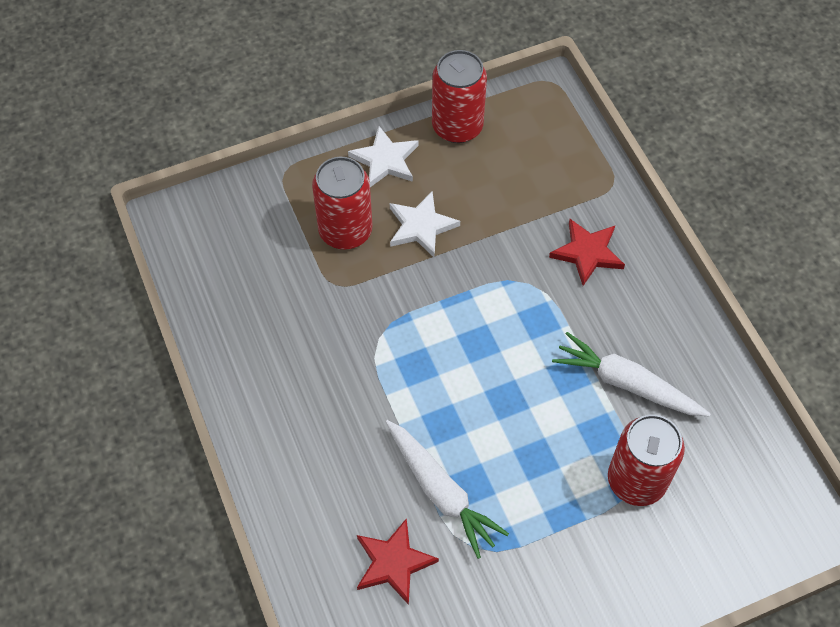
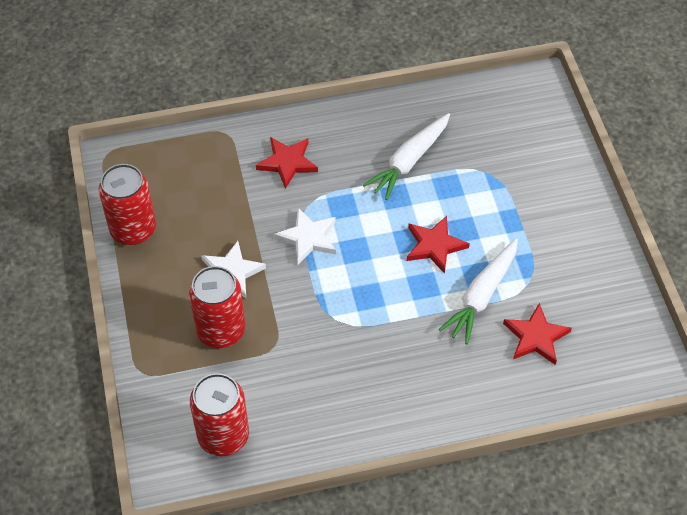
camera: 80 degrees left, 5 degrees down
white star [348,126,418,187] -> white star moved to [274,208,336,264]
white carrot [386,420,509,559] -> white carrot turned 150 degrees clockwise [439,238,518,344]
red can [608,414,685,506] -> red can moved to [190,373,249,456]
none -> red star [407,216,470,274]

